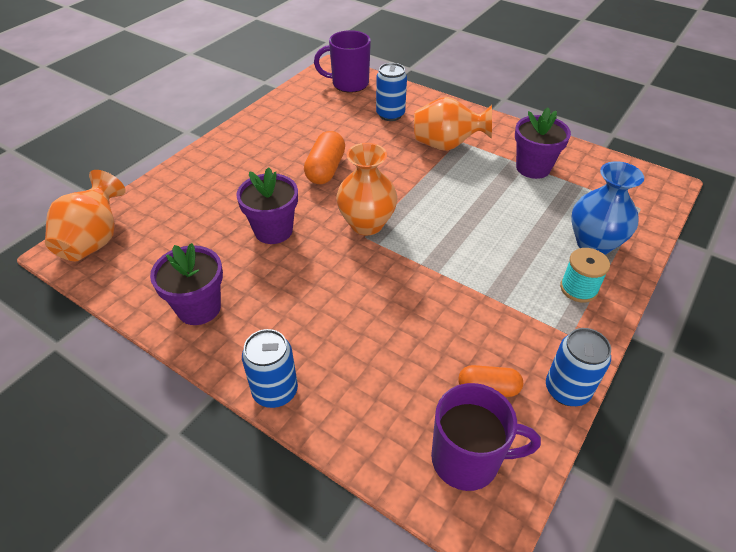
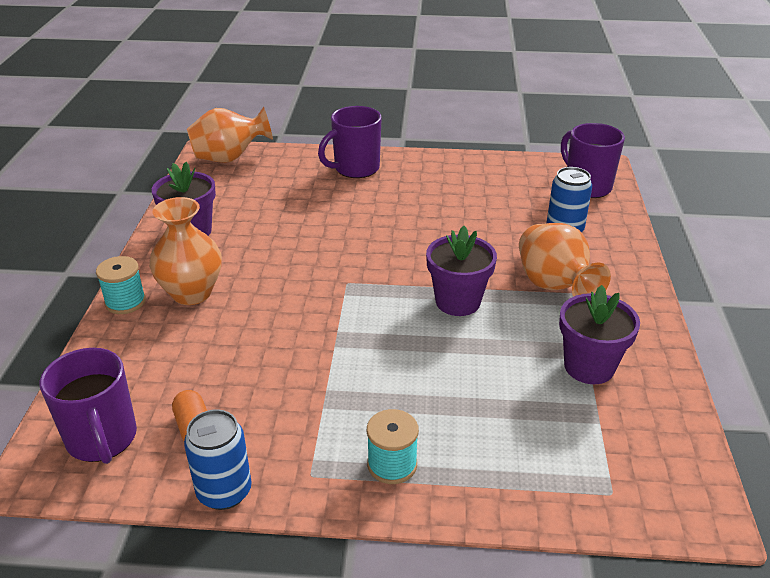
camera: 60 degrees right, 10 degrees down
purple flower pot [236,167,298,244] -> purple flower pot moved to [426,226,497,316]
blue can [242,329,298,408] -> turquoise spool [96,256,146,314]
orange capsule [304,131,345,184] -> none
orange vase [336,143,398,235] -> orange vase moved to [149,197,222,305]
blue vase [571,161,644,255] -> none
none -> purple mug [318,106,382,178]

